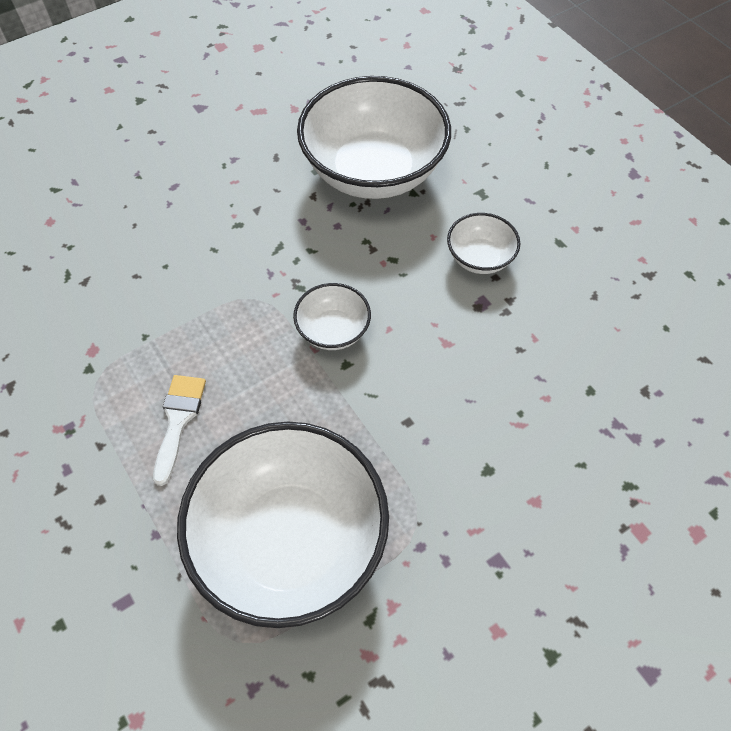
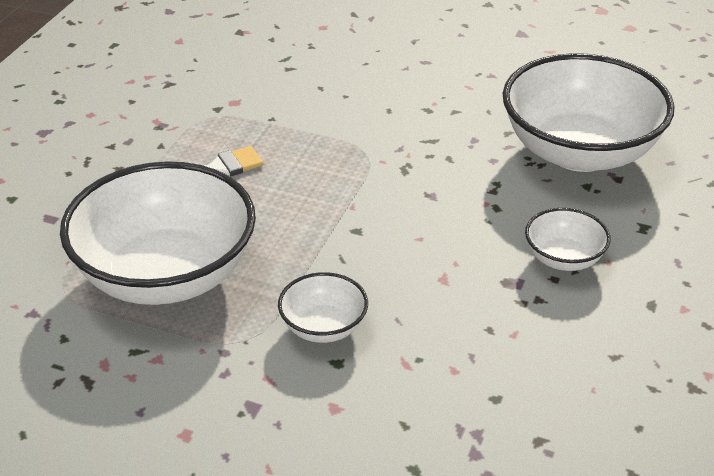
camera: 55 degrees right, 20 degrees down
white bowl [293,283,371,350] -> white bowl moved to [278,272,368,343]

